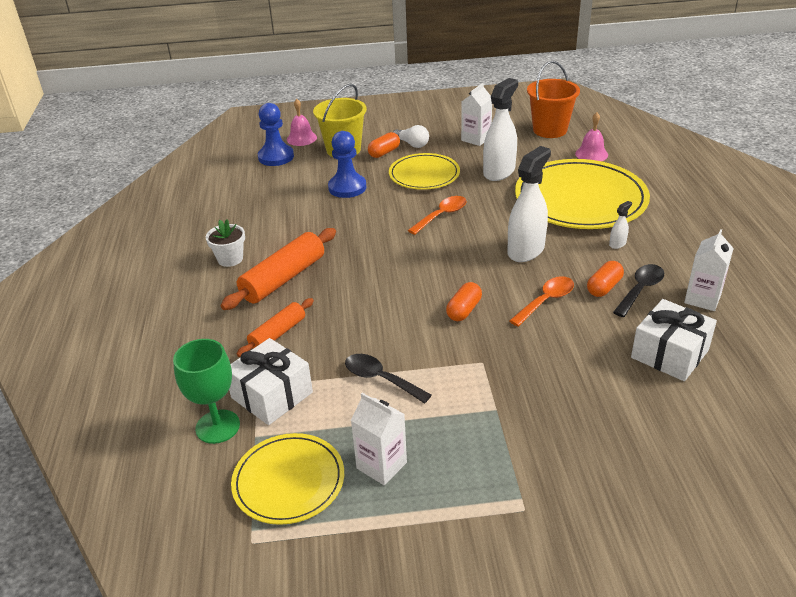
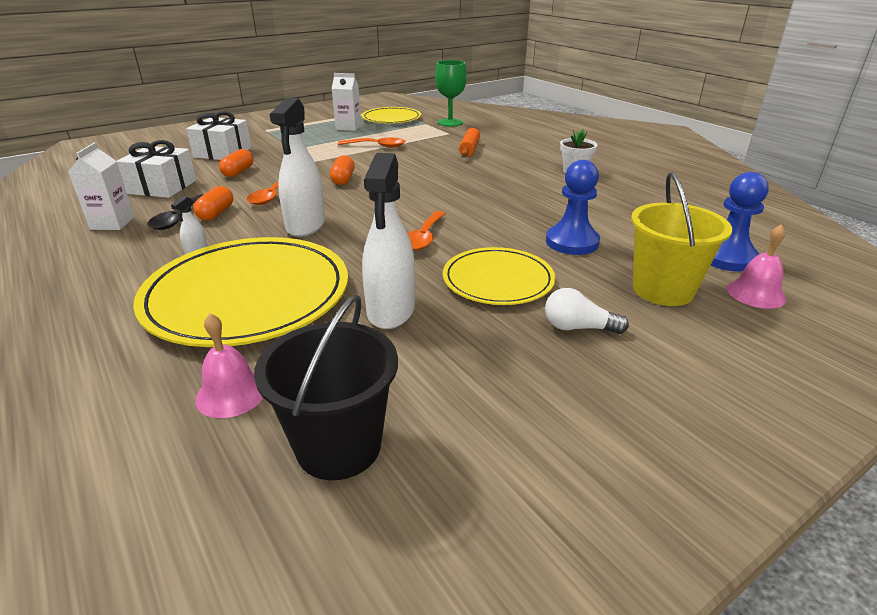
camera: 150 degrees right, 5 degrees down
orange rolling pin [221,228,336,310] -> none
white gift [229,338,313,425] -> white gift moved to [186,111,252,160]
black spoon [345,354,432,404] -> orange spoon [338,138,405,148]
orange capsule [368,132,400,158] -> orange capsule moved to [219,149,253,177]
white carton [461,83,492,146] -> none
orange bucket [527,61,580,138] -> black bucket [254,294,398,480]

